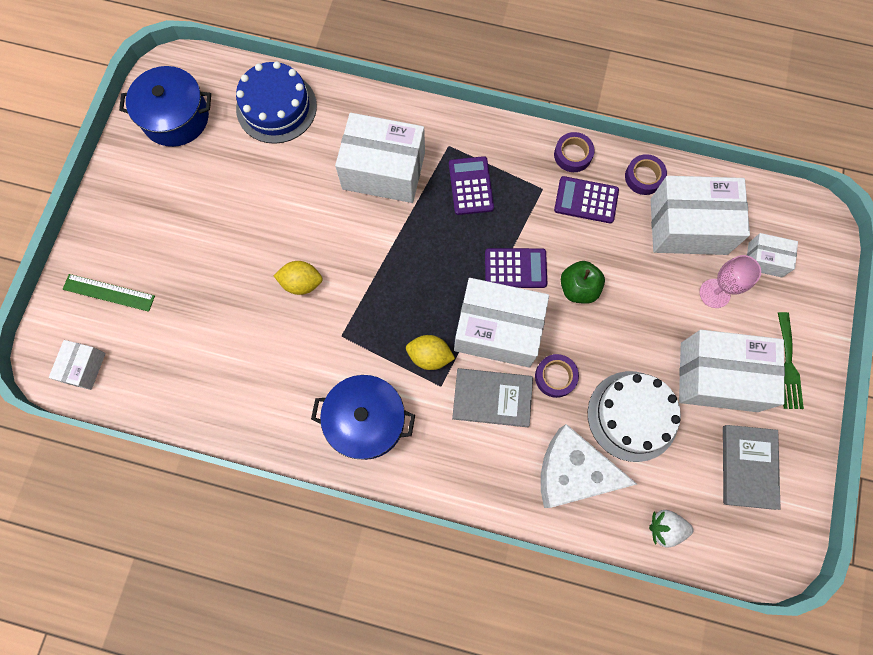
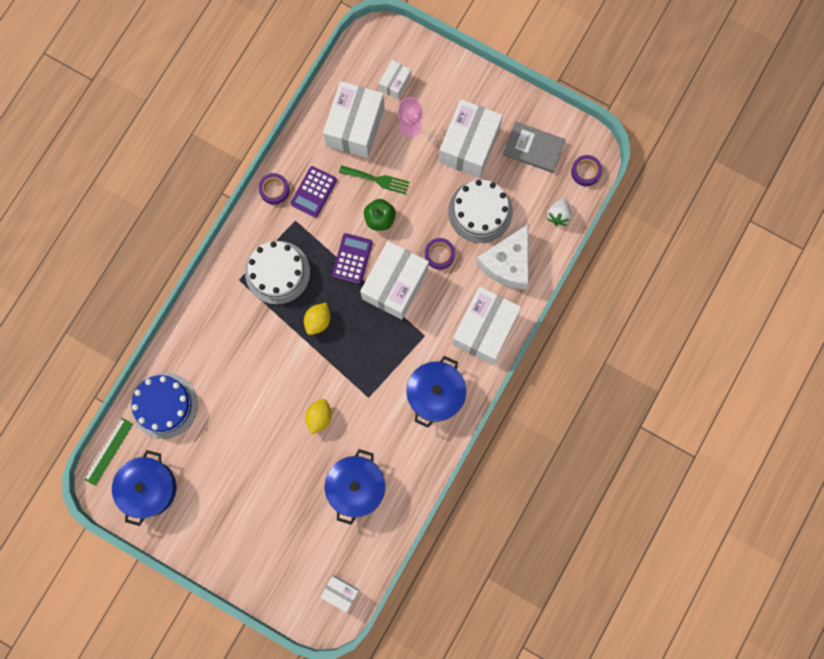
camera: 75 degrees left, 5 degrees up
green ruler [63,274,155,312] -> green ruler moved to [84,418,133,486]
white box [335,113,425,203] -> white box moved to [452,286,521,365]
yellow lemon [406,335,455,370] -> yellow lemon moved to [304,302,331,335]
purple calculator [449,156,494,215] -> white cake [245,241,310,304]
grey book [452,368,533,427] -> none
purple tape [625,154,667,195] -> purple tape moved to [571,155,602,186]
green fork [778,312,804,409] -> green fork moved to [339,165,409,194]
none -> blue pot [325,449,385,525]

